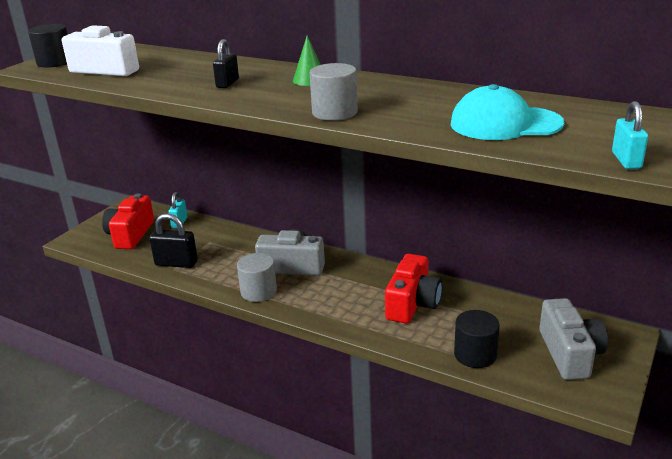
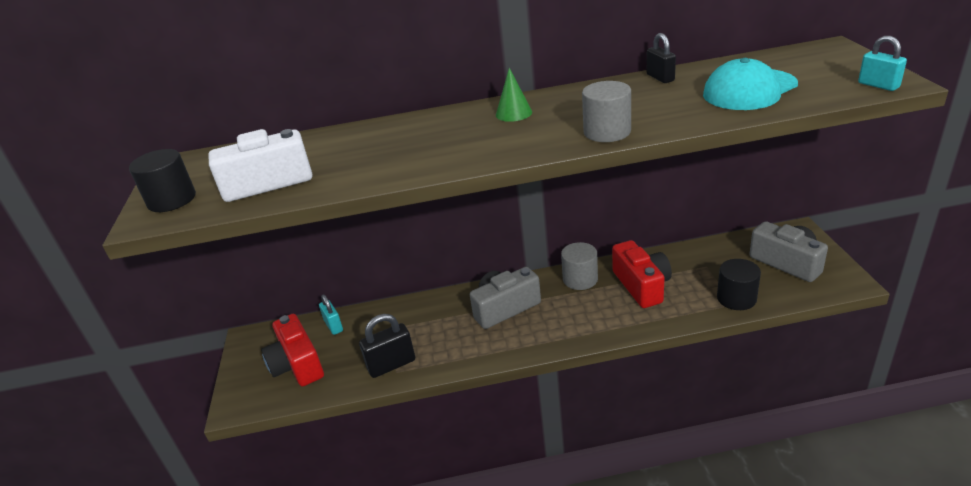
camera: 35 degrees left, 5 degrees up
black padlock [213,39,239,88] -> black padlock moved to [647,33,676,83]
grey cylinder [237,253,277,302] -> grey cylinder moved to [561,242,598,290]

